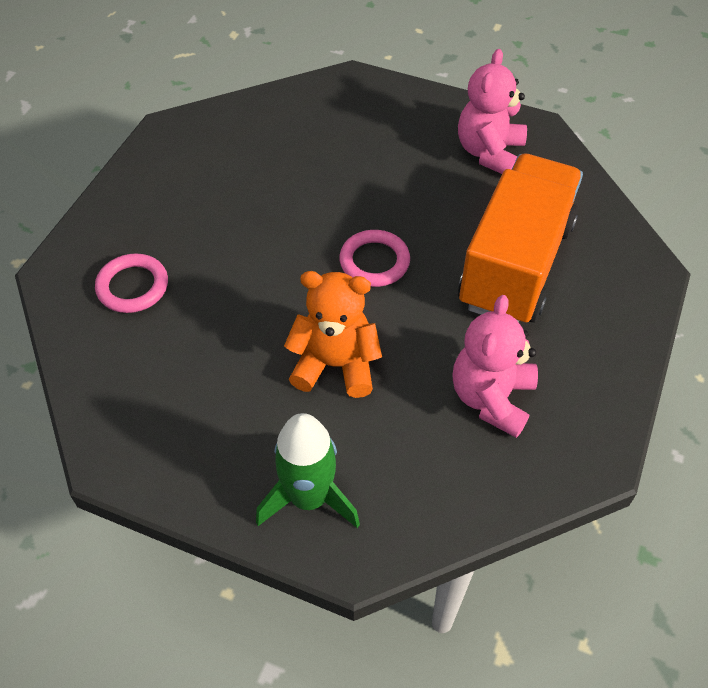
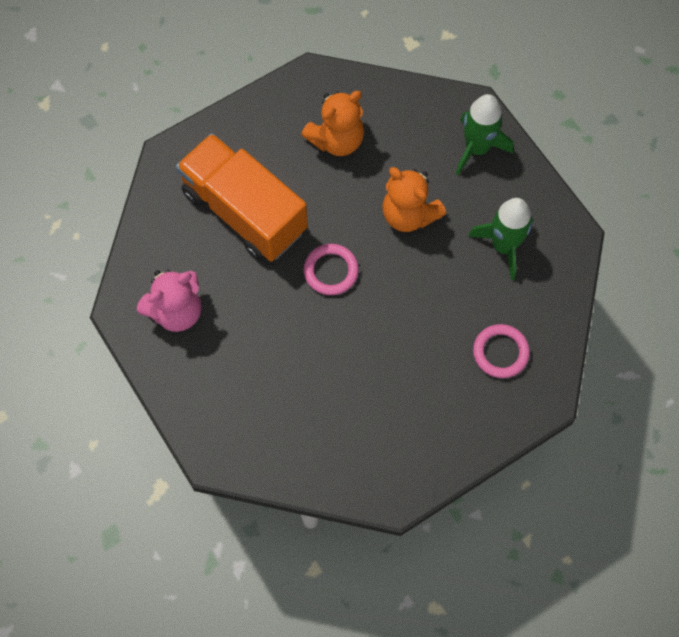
camera: 145 degrees left, 15 degrees up
pink teddy bear [452,295,538,438] -> orange teddy bear [301,91,364,156]
orange truck [458,154,583,323] -> orange truck turned 75 degrees clockwise [176,133,308,262]
none -> green rocket [468,198,533,280]

